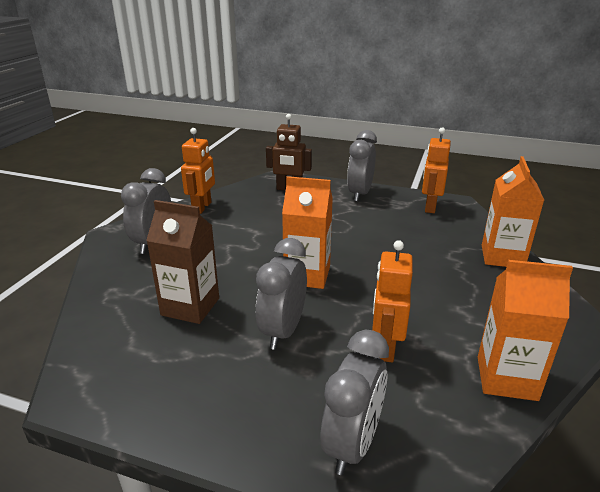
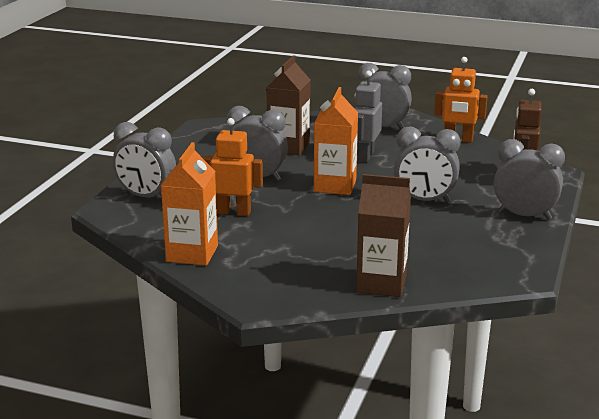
camera: 90 degrees right, 5 degrees down
orange robot [422,127,451,213] -> none
orange carton [482,156,544,267] -> brown carton [356,174,411,297]
none -> grey robot [355,71,382,162]
none -> grey clock [394,127,461,203]

